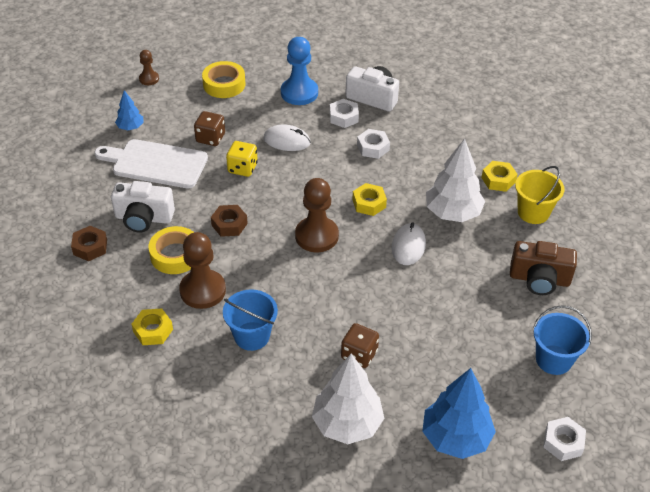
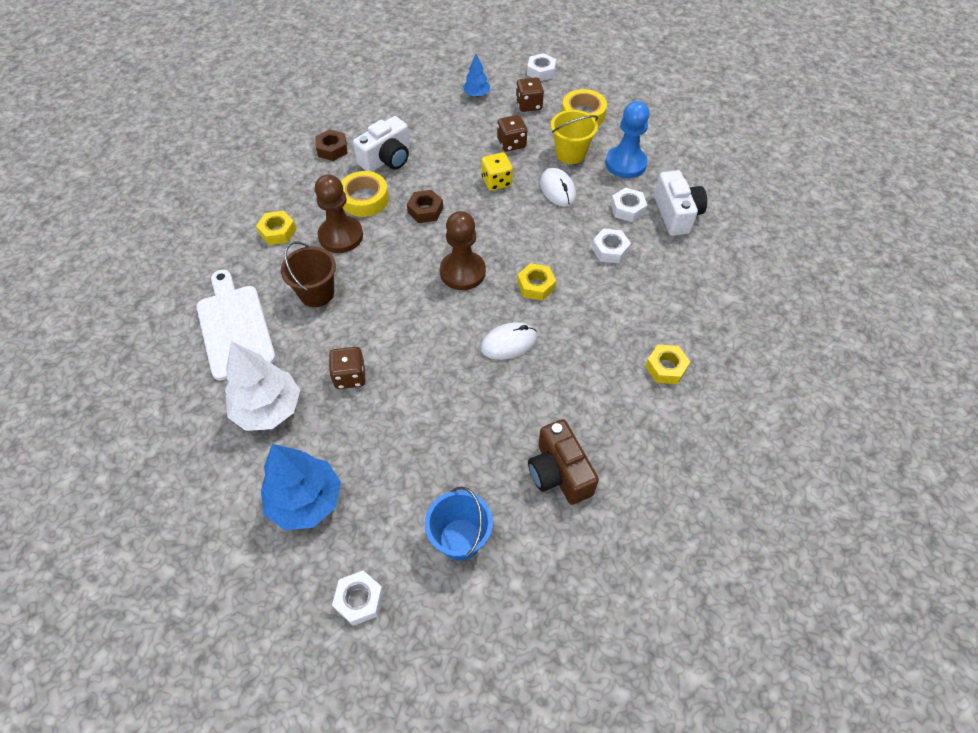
camera: 55 degrees right, 10 degrees up
white cutting board [94,139,208,188] -> white cutting board moved to [196,270,276,380]
white camera [111,181,175,233] -> white camera turned 105 degrees counterclockwise [353,116,410,172]
brown pawn [139,50,159,85] -> white nut [527,53,556,81]
blue bucket [223,289,278,351] -> brown bucket [281,242,336,307]
white tree [426,138,485,222] -> none
yellow bucket [515,166,564,224] -> yellow bucket moved to [551,110,598,164]
none -> brown dice [516,77,544,112]

